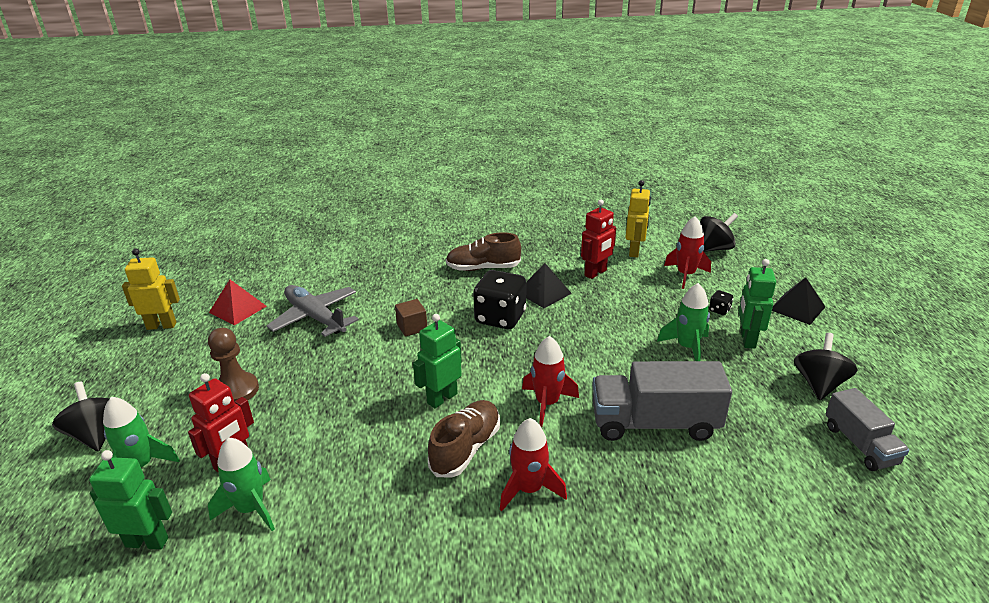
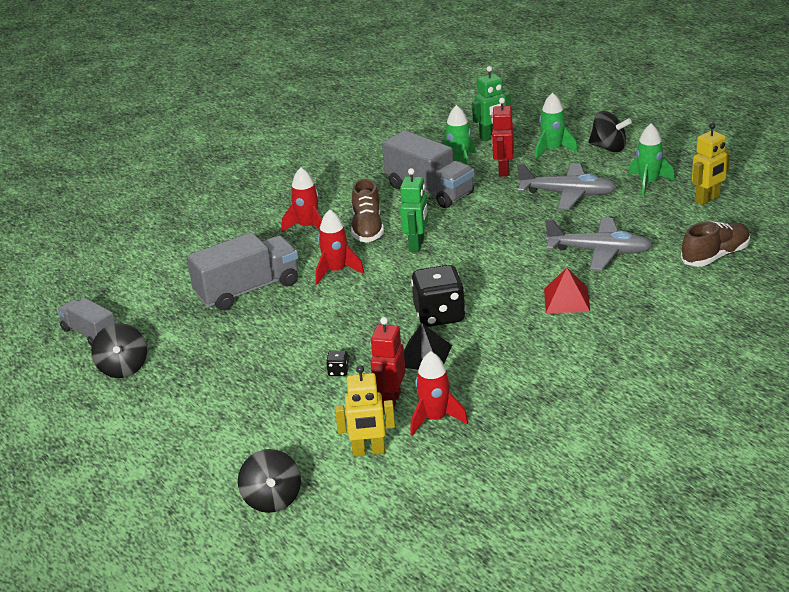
camera: 150 degrees right, 0 degrees up
brown pawn [208,328,259,402] -> grey plane [517,163,617,210]
red pyramid [209,279,267,326] -> red pyramid moved to [544,268,590,313]
brown cube [395,299,427,337] -> none
brown shoe [446,232,521,271] -> brown shoe moved to [681,221,750,267]
yellow robot [625,180,651,258] -> yellow robot turned 75 degrees counterclockwise [335,365,395,457]
green rocket [657,283,710,361] -> green rocket moved to [628,124,675,197]
red rocket [664,216,711,289] -> red rocket moved to [410,351,468,436]
black spinning top [700,213,738,252] -> black spinning top turned 45 degrees counterclockwise [238,449,301,513]
black dice [709,290,733,315] -> black dice moved to [326,351,349,376]
green robot [739,259,776,349] -> none
black pyramid [772,277,825,325] -> none
none -> grey truck [382,130,475,208]

